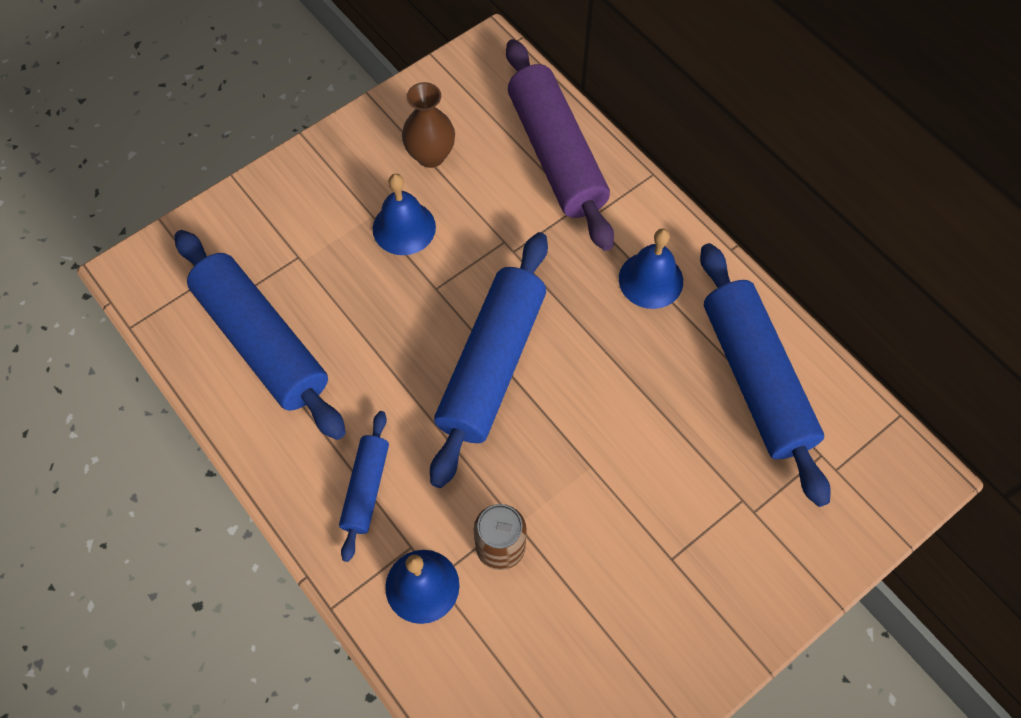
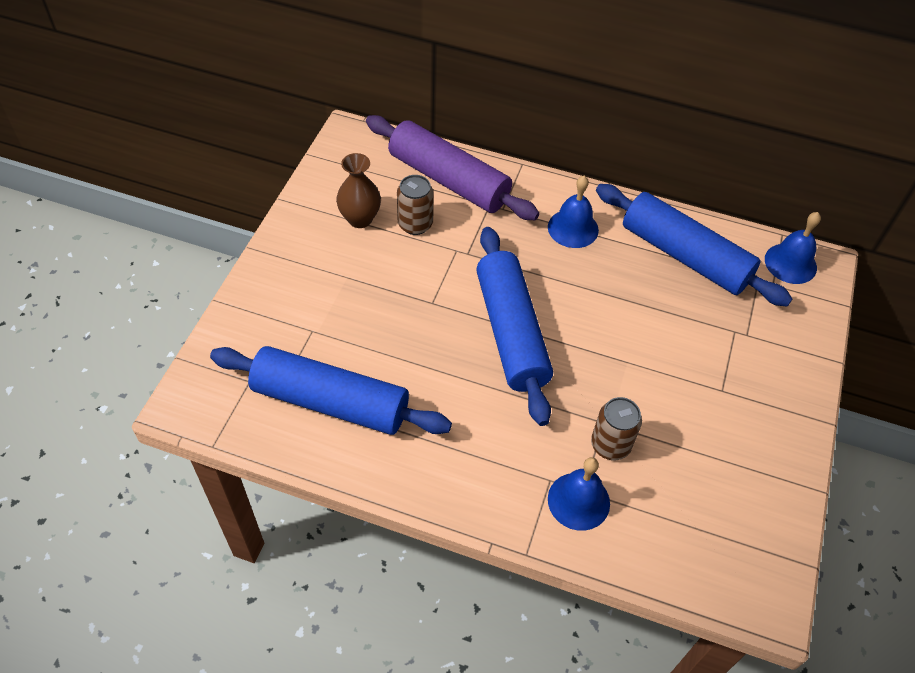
camera: 35 degrees left, 10 degrees down
blue rolling pin [339,411,389,562] -> none
blue bell [373,174,436,255] -> blue bell moved to [765,212,821,284]
none -> brown can [397,175,434,235]

